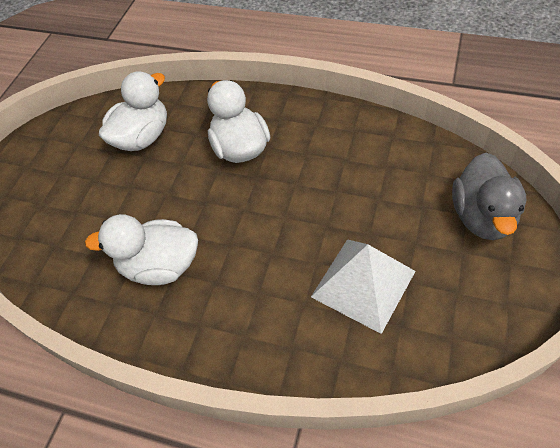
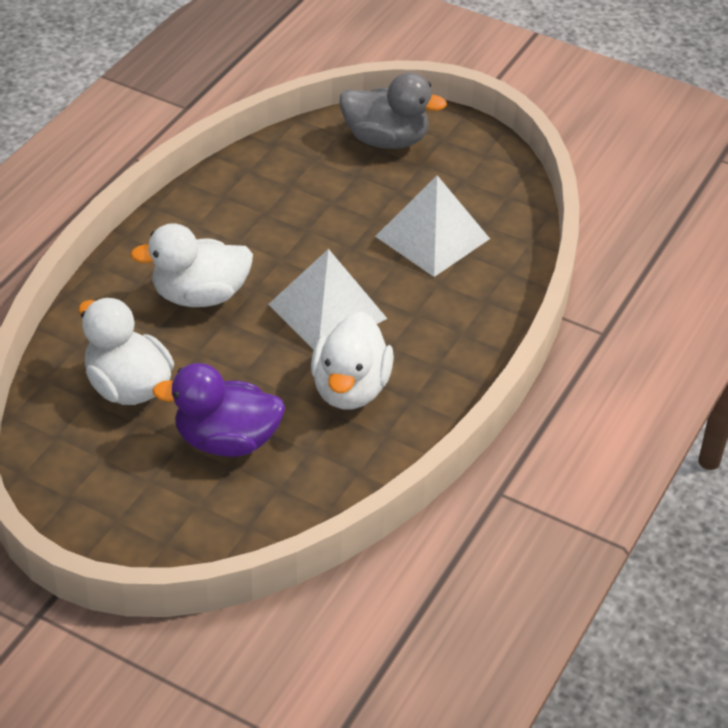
camera: 85 degrees left, 10 degrees down
none -> purple duck [152,363,285,457]
none -> white pyramid [268,249,387,350]

